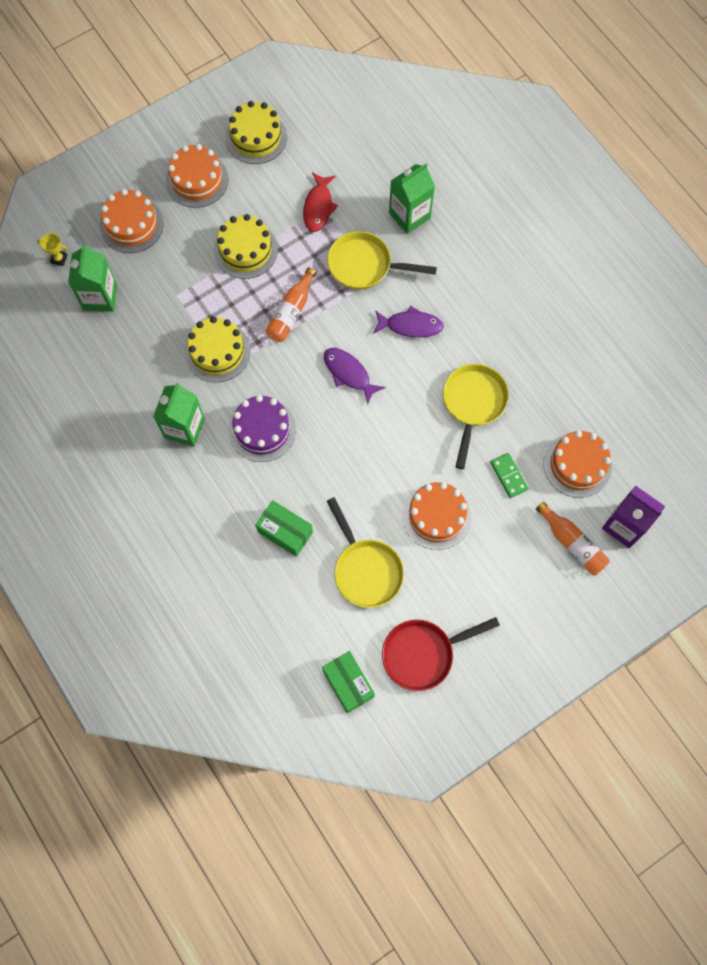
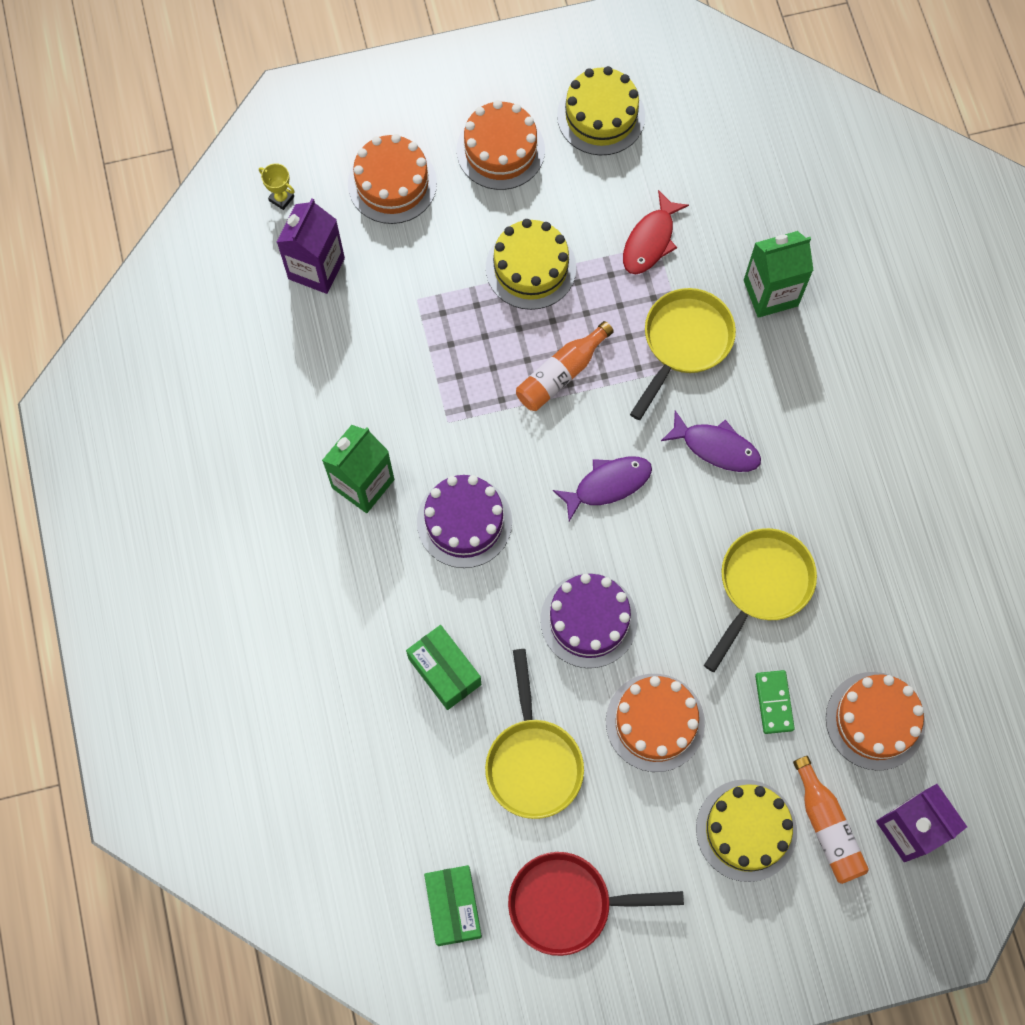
camera: 20 degrees right, 0 degrees up
green carton [68,244,117,312] -> purple carton [277,198,345,294]
yellow cake [184,316,251,382] -> yellow cake moved to [696,779,797,882]
purple fish [324,348,385,405] -> purple fish turned 90 degrees clockwise [553,457,652,521]
yellow pan [327,231,437,290] -> yellow pan turned 90 degrees clockwise [630,288,736,420]
none -> purple cake [540,573,638,668]

